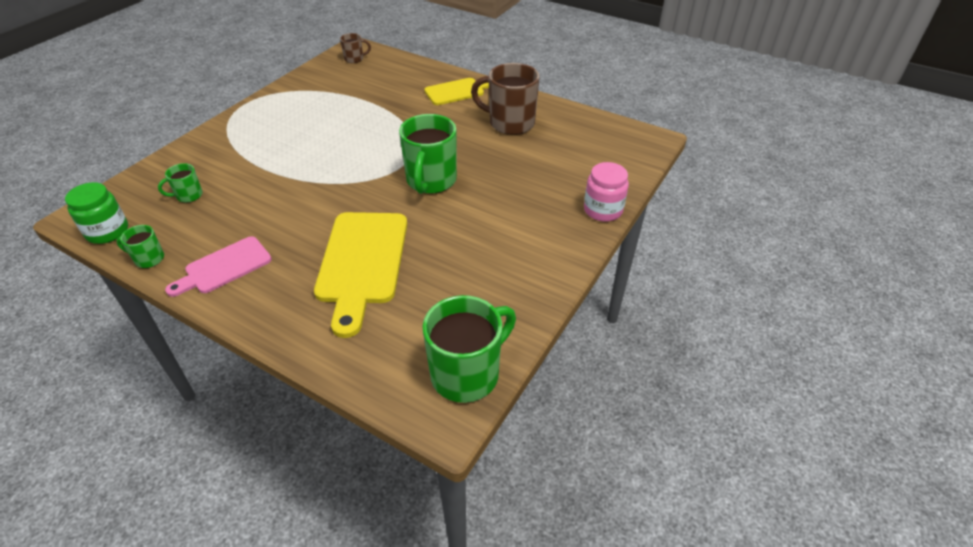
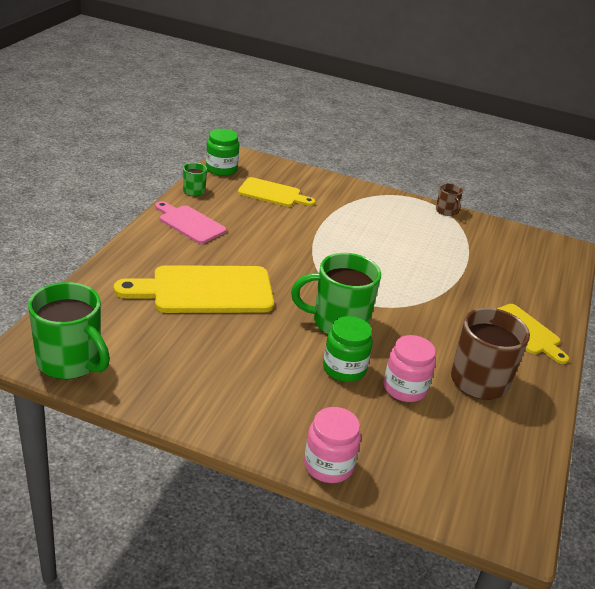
camera: 75 degrees right, 10 degrees down
green mug [158,163,203,203] -> yellow cutting board [238,177,315,207]
brown mug [340,33,371,63] -> brown mug moved to [436,183,463,216]
none -> green jar [323,316,373,382]
none -> pink jar [384,335,436,402]

